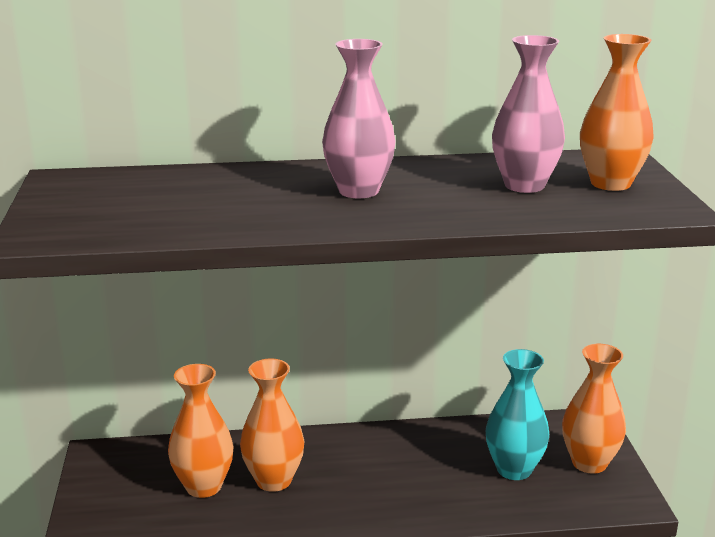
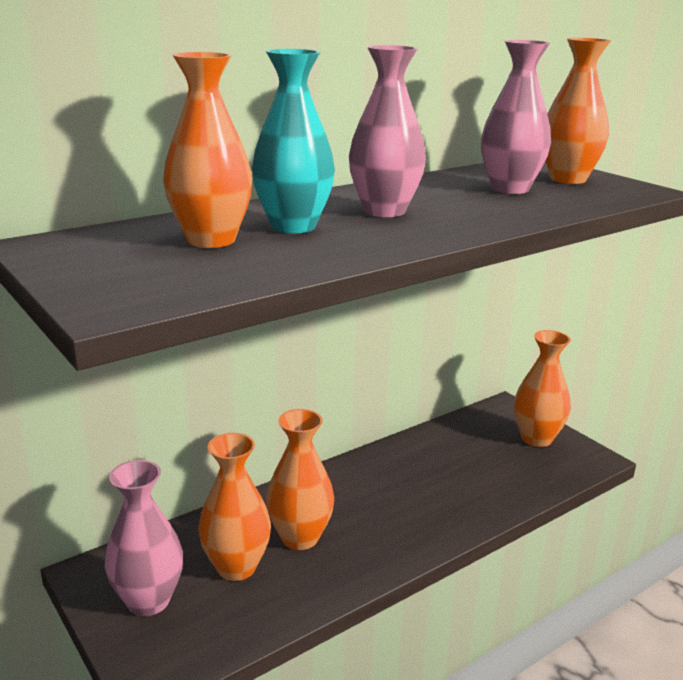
camera: 30 degrees left, 0 degrees up
turquoise vase [486,349,549,480] -> turquoise vase moved to [252,49,335,233]
none -> pink vase [105,460,183,616]
none -> orange vase [163,52,252,248]

